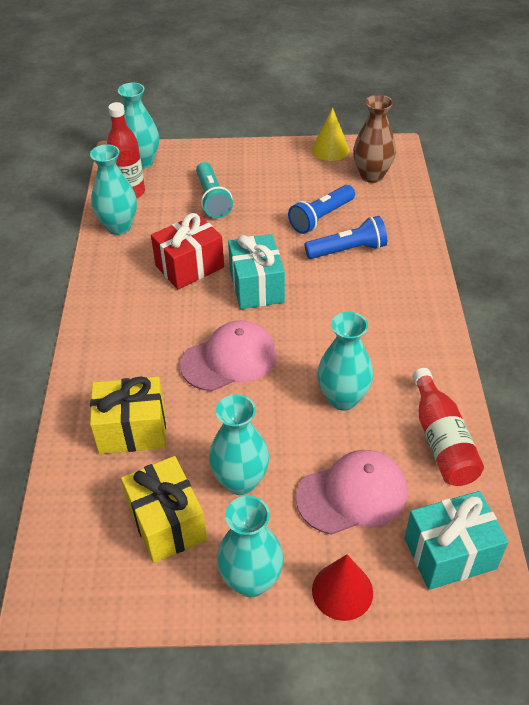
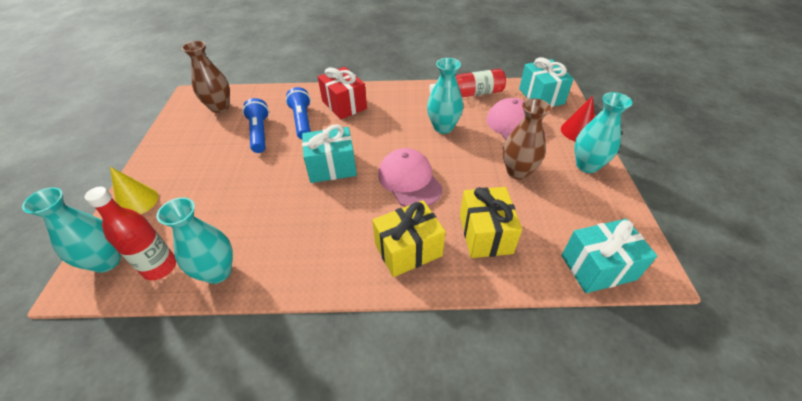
camera: 90 degrees left, 0 degrees up
yellow gift [121,456,207,563] -> yellow gift moved to [372,200,446,277]
red gift [151,213,224,289] -> red gift moved to [318,67,367,119]
turquoise flashlight [196,162,233,218] -> none
turquoise vase [209,394,269,495] -> brown vase [503,98,551,180]
blue flashlight [288,185,355,234] -> blue flashlight turned 150 degrees counterclockwise [242,98,269,153]
yellow cone [312,108,349,161] -> yellow cone moved to [110,167,158,214]
none -> turquoise gift [561,219,657,293]

